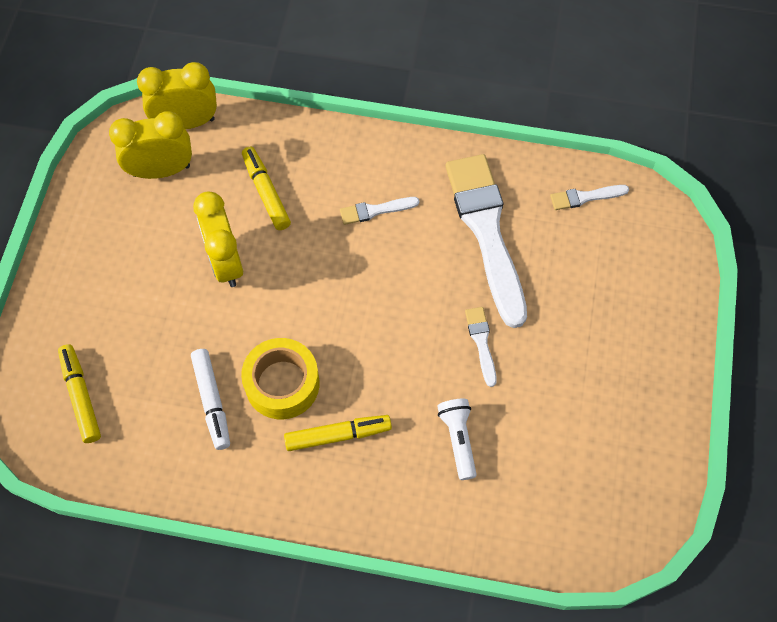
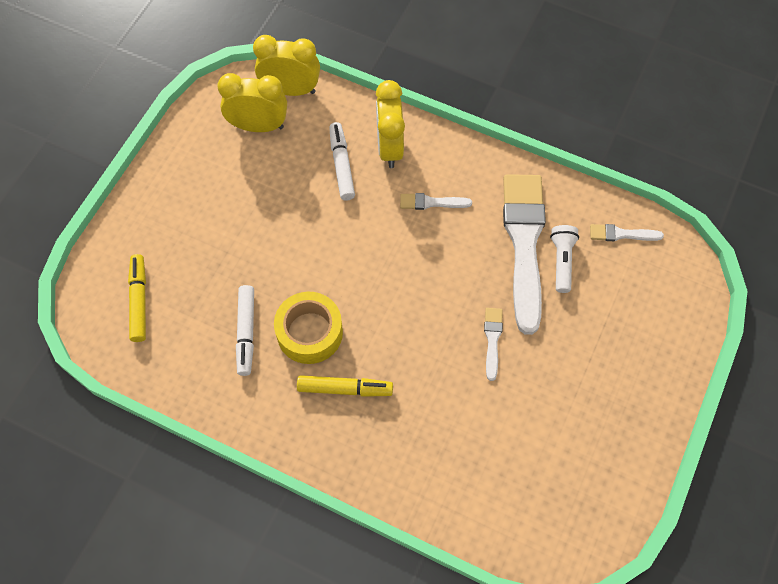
camera: 15 degrees right, 0 degrees up
yellow clock [193,192,243,287] -> yellow clock moved to [376,80,405,168]
yellow marker [242,147,291,230] -> white marker [329,122,355,201]
white flashlight [437,399,477,480] -> white flashlight moved to [550,225,579,293]

